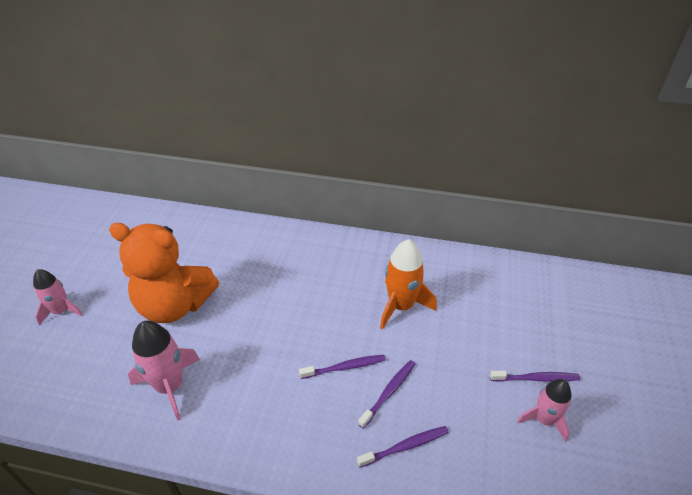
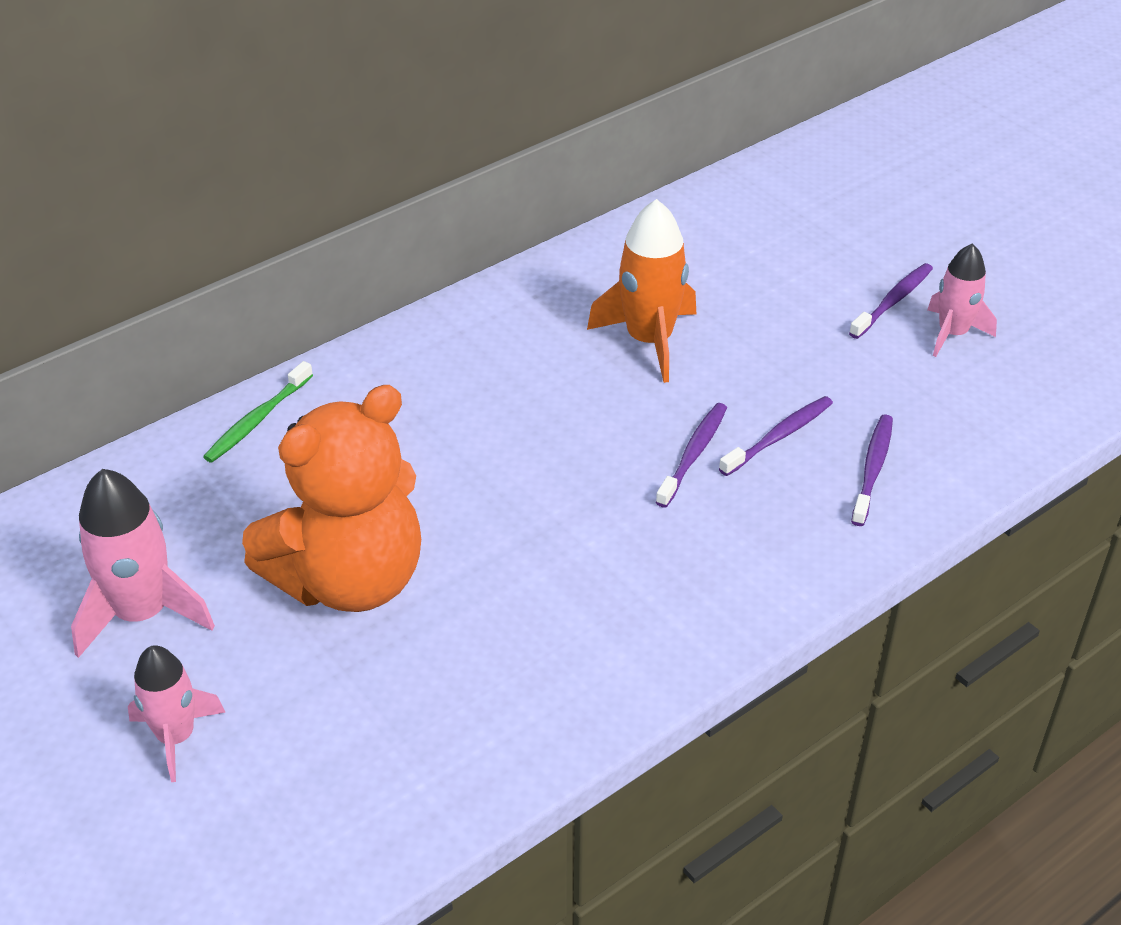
camera: 50 degrees left, 0 degrees up
pink rocket [128,321,200,421] -> pink rocket moved to [71,469,215,658]
purple toothbrush [358,360,415,429] -> purple toothbrush turned 60 degrees clockwise [719,396,833,476]
none -> green toothbrush [203,361,313,463]

